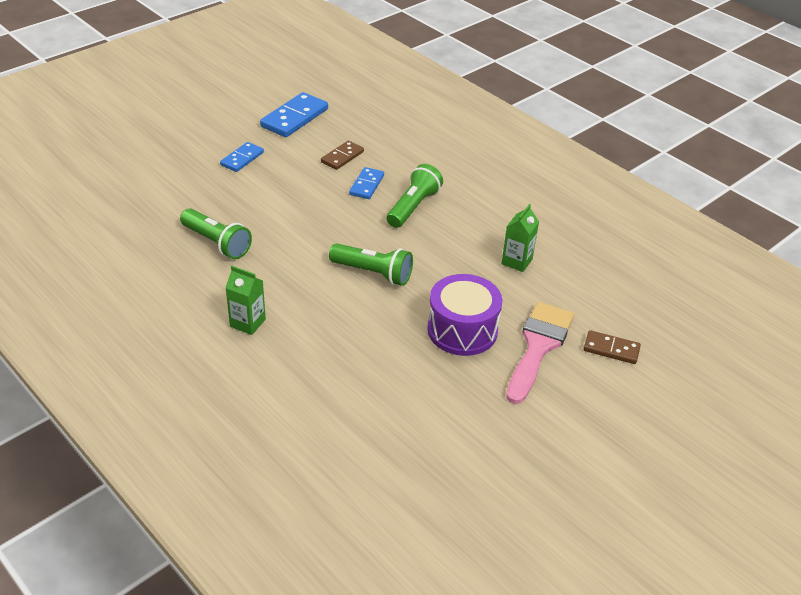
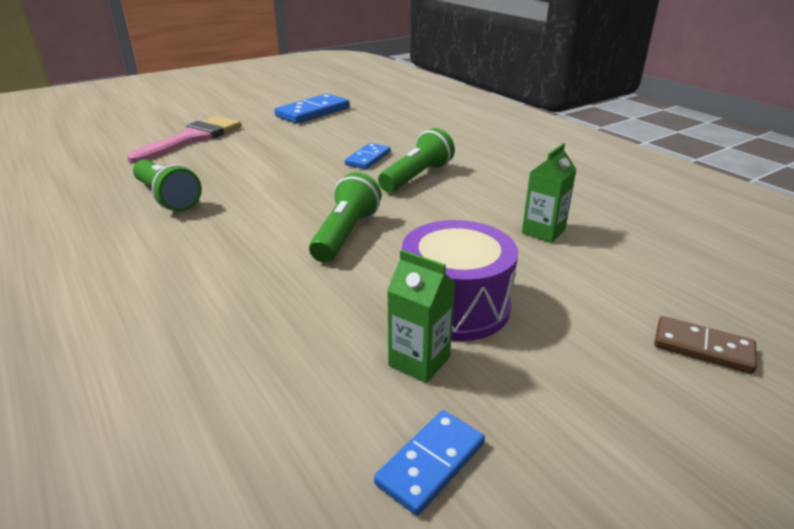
camera: 10 degrees right, 10 degrees down
blue domino [220,142,264,172] -> blue domino moved to [374,410,485,516]
green carton [225,266,266,335] -> green carton moved to [387,250,455,383]
brown domino [321,141,364,170] -> none
green flashlight [329,243,413,286] -> green flashlight turned 105 degrees counterclockwise [309,172,381,263]
pink brush [506,302,574,404] -> pink brush moved to [127,116,241,163]

